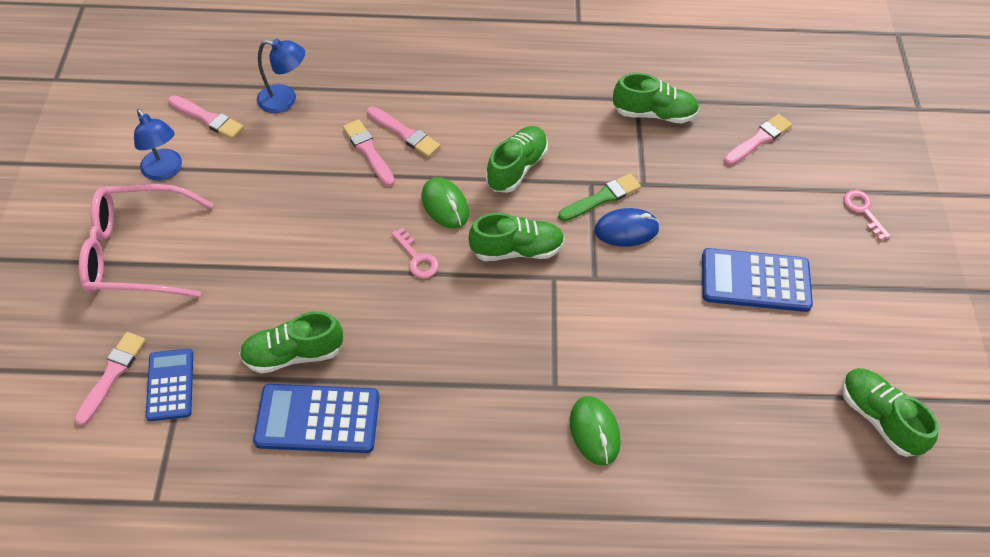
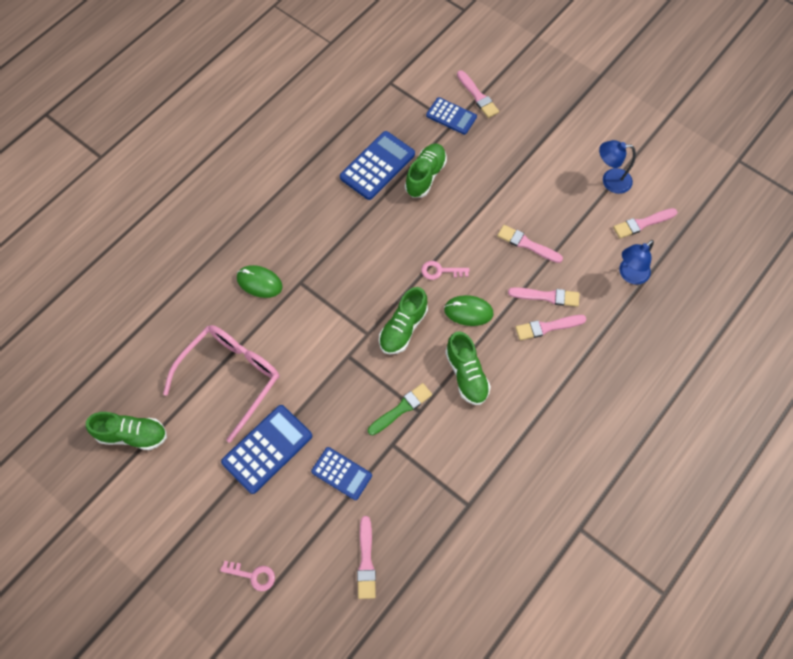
camera: 130 degrees right, 10 degrees up
pink glasses [79,184,213,298] -> pink glasses moved to [163,325,280,443]
green brush [558,174,641,221] -> green brush turned 135 degrees counterclockwise [368,383,432,435]
blue mouse [594,208,659,247] -> none
green shoe [613,73,699,124] -> none
none -> blue calculator [311,447,372,500]
none -> pink brush [497,225,563,263]

